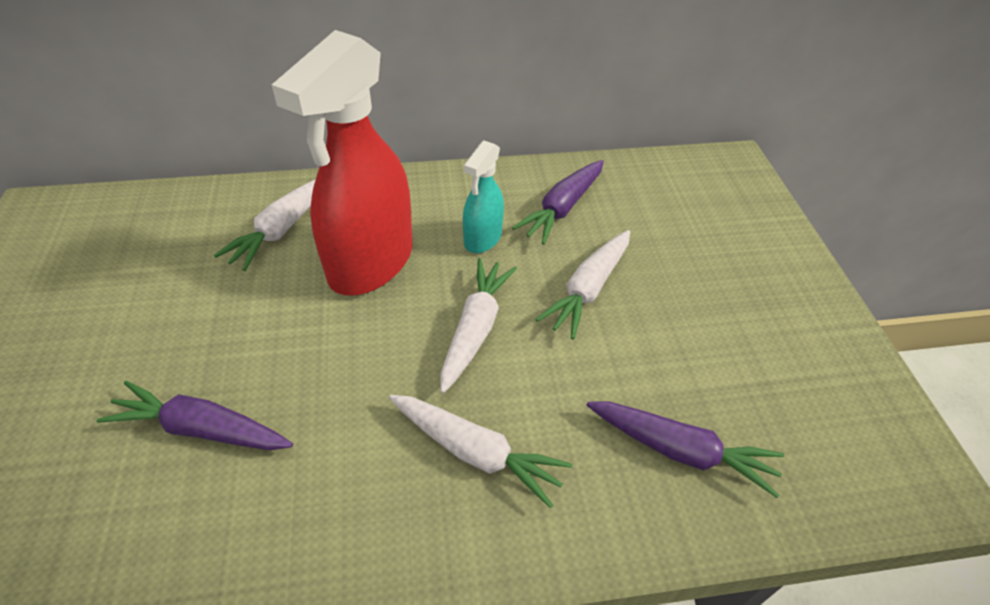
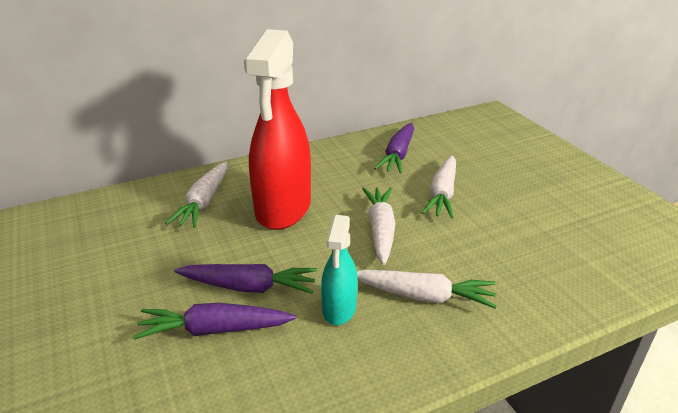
camera: 15 degrees left, 15 degrees down
turquoise spray bottle [463,141,504,253] -> turquoise spray bottle moved to [321,215,358,325]
purple carrot [586,402,784,498] -> purple carrot moved to [174,264,317,294]

